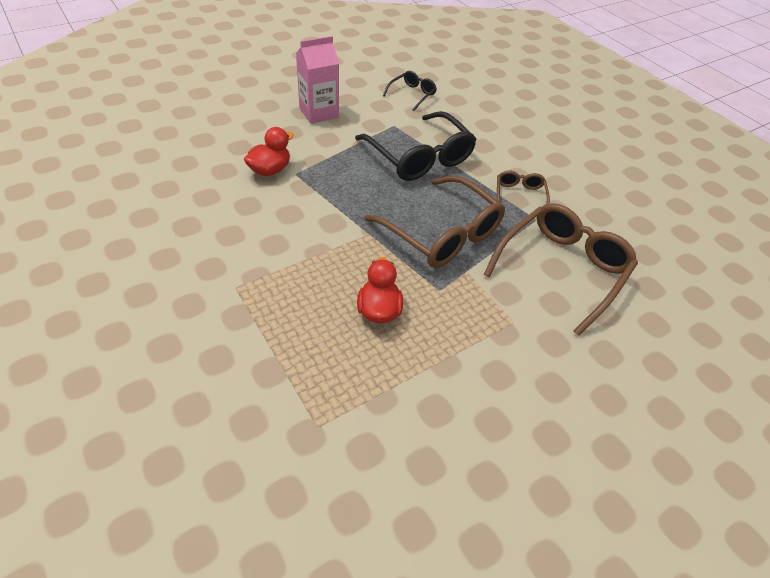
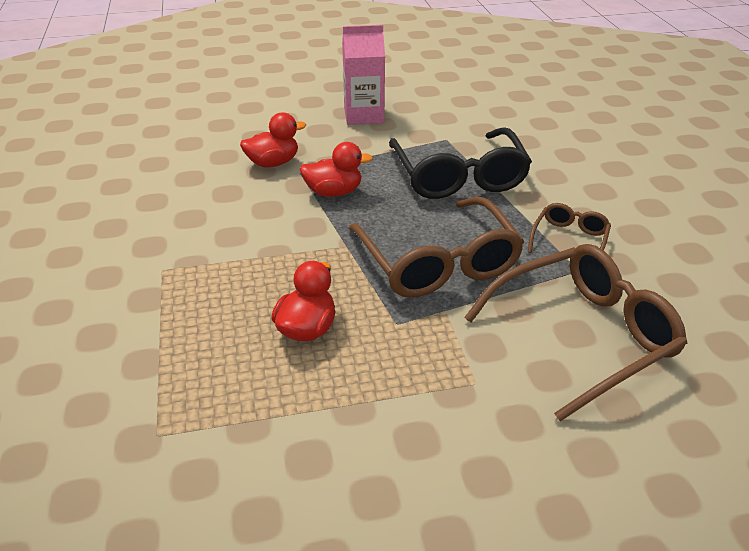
camera: 25 degrees right, 10 degrees down
black glasses [383,71,437,111] -> none
none -> red duck [300,142,373,197]

